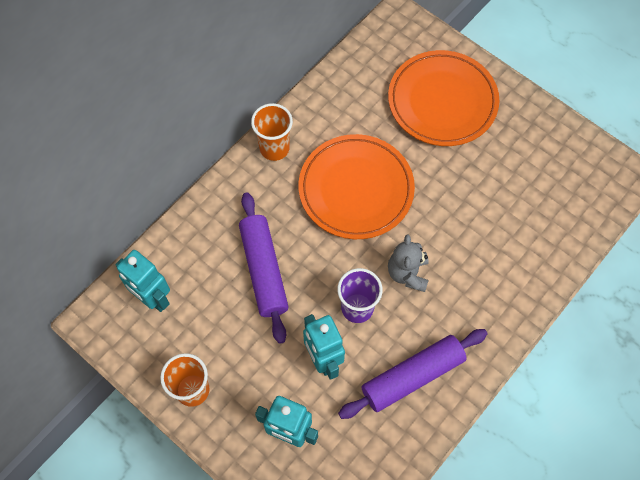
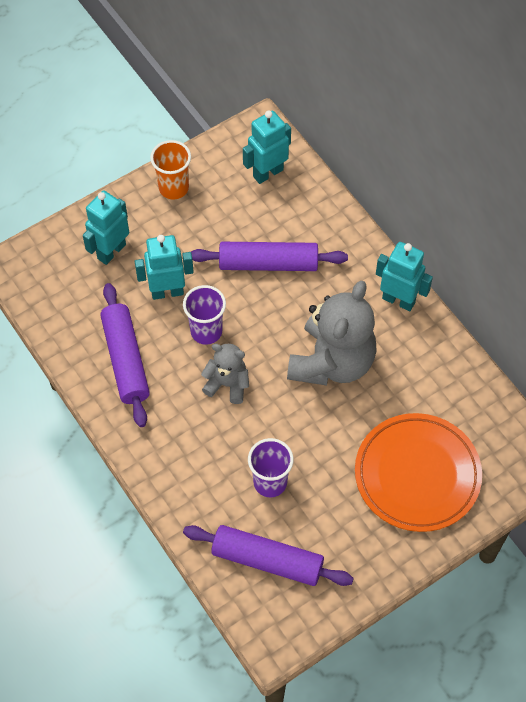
camera: 105 degrees right, 5 degrees down
orange cup [251,103,293,161] -> turquoise robot [376,242,433,311]
orange plate [299,134,415,239] -> grey teddy bear [287,280,377,386]
none -> purple rolling pin [183,525,354,586]
none -> purple cup [248,438,294,497]

